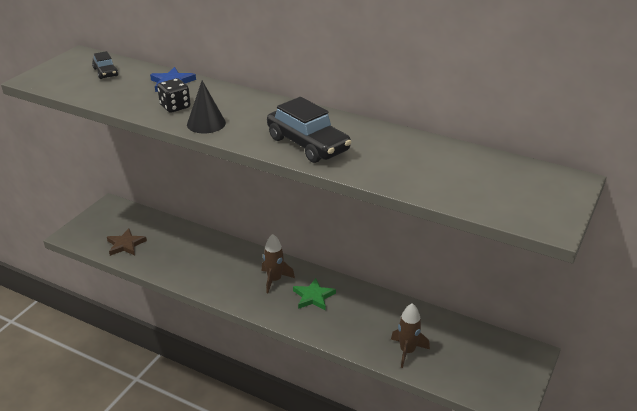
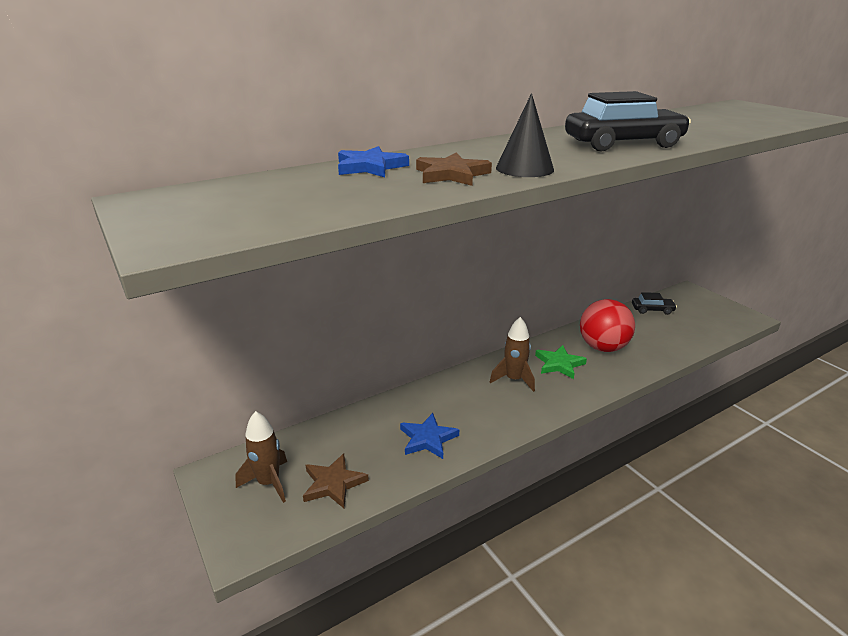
camera: 60 degrees left, 5 degrees down
black car [92,51,118,79] -> black car moved to [632,292,677,315]
black dice [157,78,190,113] -> brown star [416,152,492,186]
brown rocket [391,303,430,368] -> brown rocket moved to [235,411,287,503]
none -> blue star [400,413,459,459]
none -> red ball [580,299,635,352]

